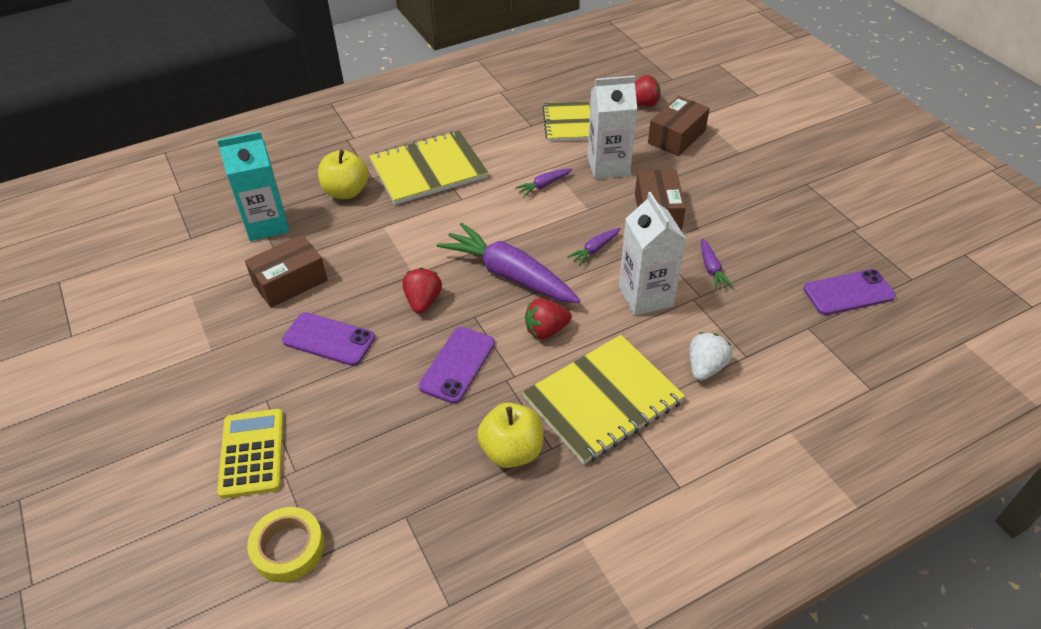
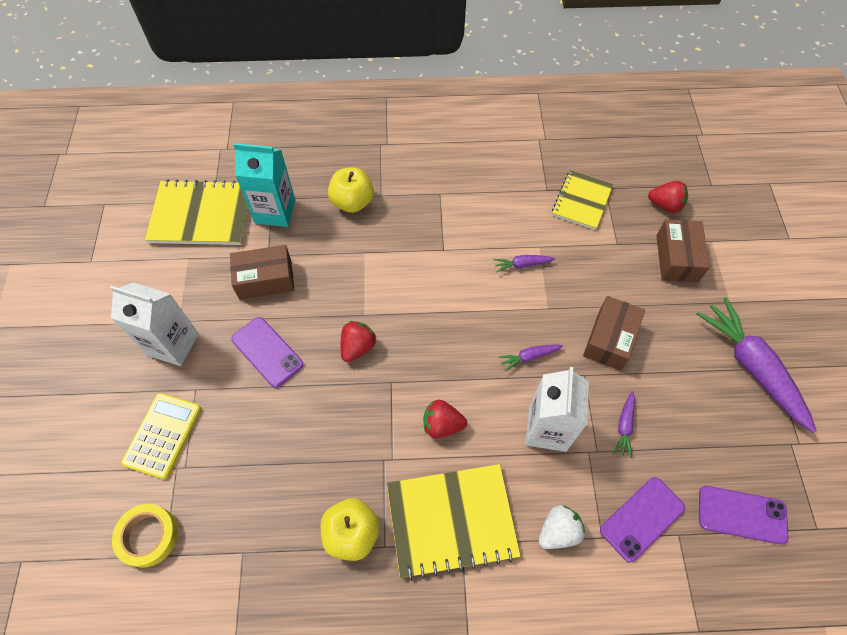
camera: 25 degrees right, 15 degrees up
yellow notebook [369,131,488,205] -> yellow notebook moved to [145,179,248,245]
purple phone [418,327,495,404] -> purple phone moved to [600,477,685,562]
purple carrot [437,223,580,303] -> purple carrot moved to [697,297,817,433]
white carton [587,76,637,179] -> white carton moved to [110,283,199,366]
brown box [648,96,710,156] -> brown box turned 60 degrees counterclockwise [656,219,710,282]

